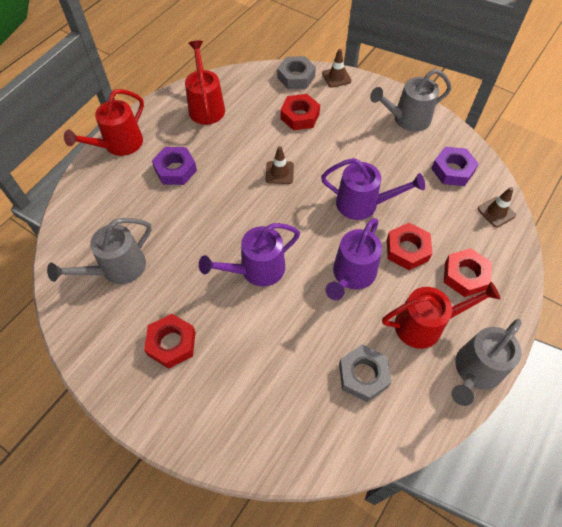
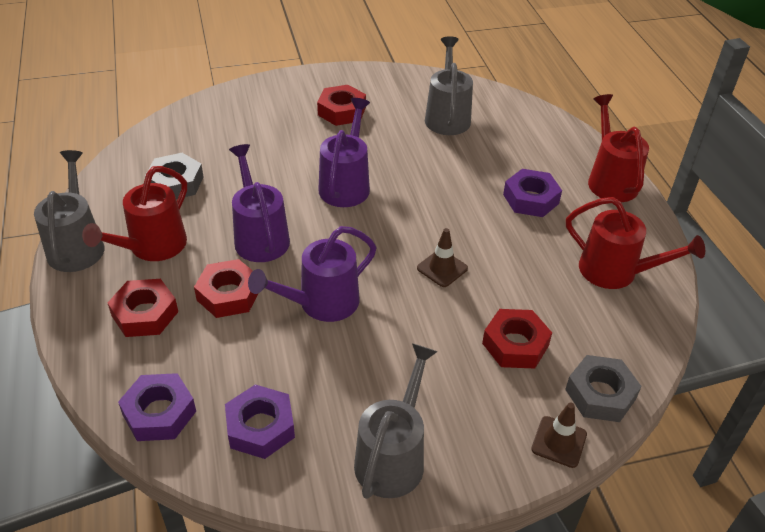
camera: 130 degrees right, 15 degrees down
brown traffic cone [478,187,516,228] -> purple nut [118,373,196,441]

